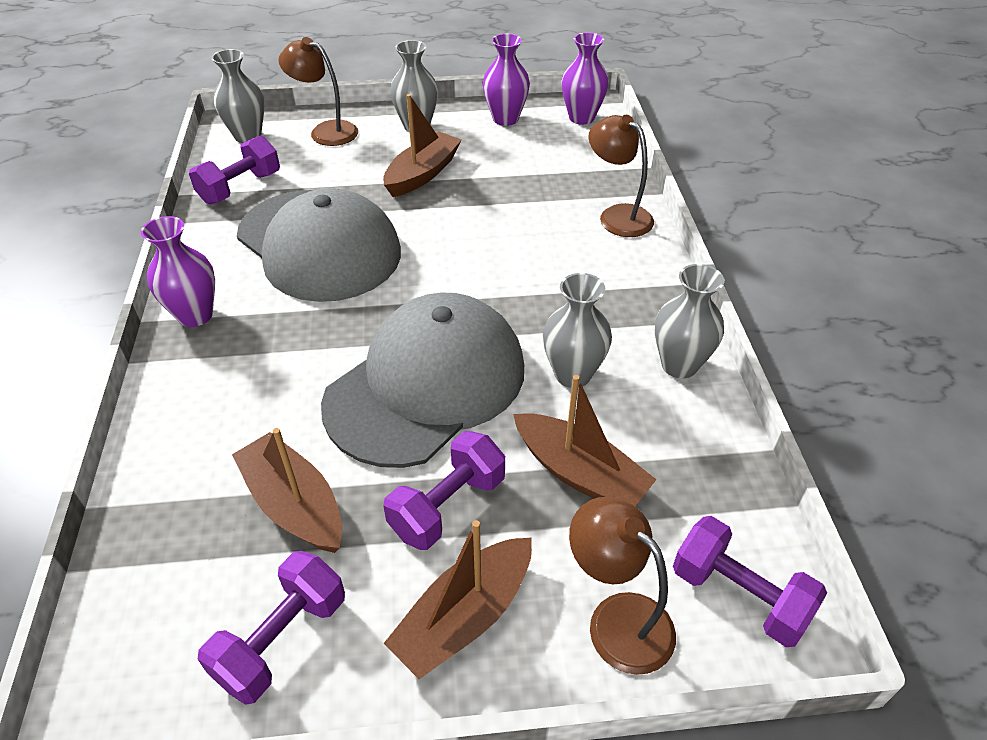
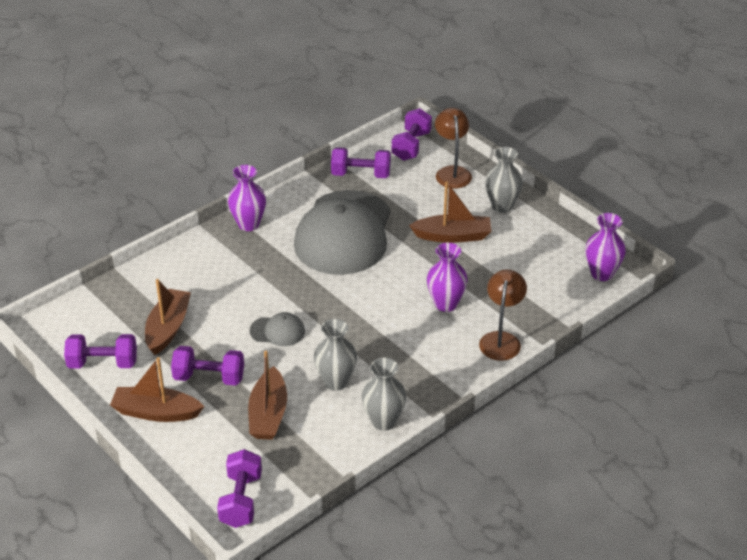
camera: 55 degrees right, 5 degrees down
grey vase [212,49,265,143] -> purple dumbbell [392,108,432,161]
grey cap [321,292,524,468] -> grey cap [250,312,305,346], size x0.41
purple vase [483,33,530,126] -> purple vase moved to [427,243,468,312]
brown lamp [569,497,676,675] -> none

